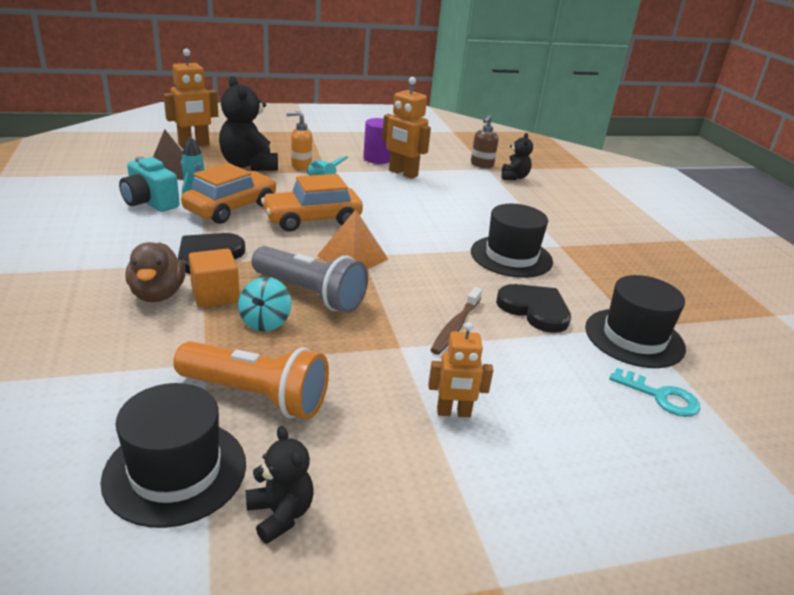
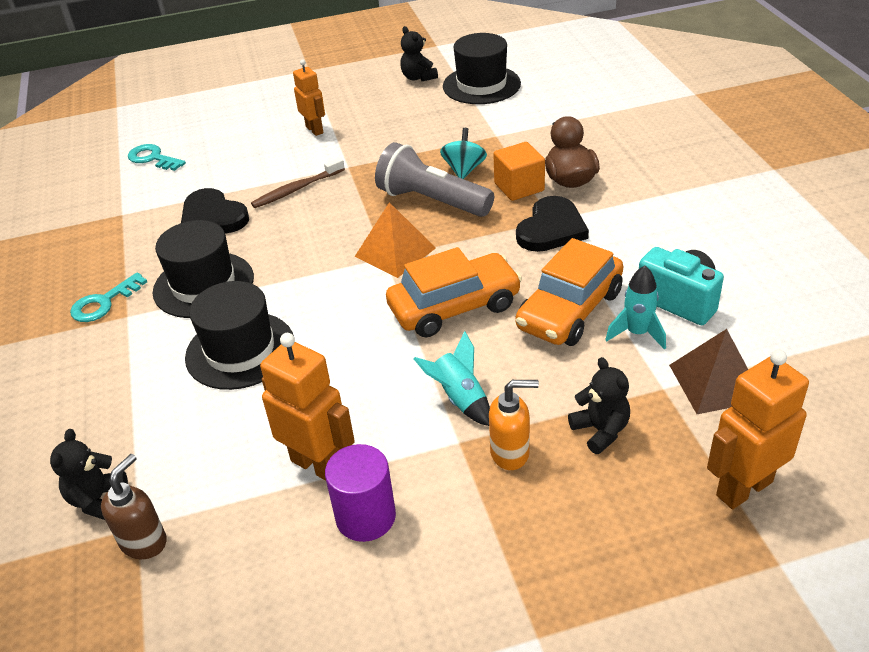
camera: 175 degrees left, 10 degrees up
orange flashlight [173,341,329,419] -> none
black teddy bear [219,76,278,171] -> black teddy bear [568,357,630,454], size x0.55
orange robot [428,322,493,417] -> orange robot turned 60 degrees clockwise [293,59,325,136]
brown toothbrush [431,287,482,355] -> brown toothbrush turned 150 degrees counterclockwise [251,157,345,208]
black hat [585,275,686,368] -> black hat moved to [185,281,294,390]
none -> turquoise key [70,273,147,322]

